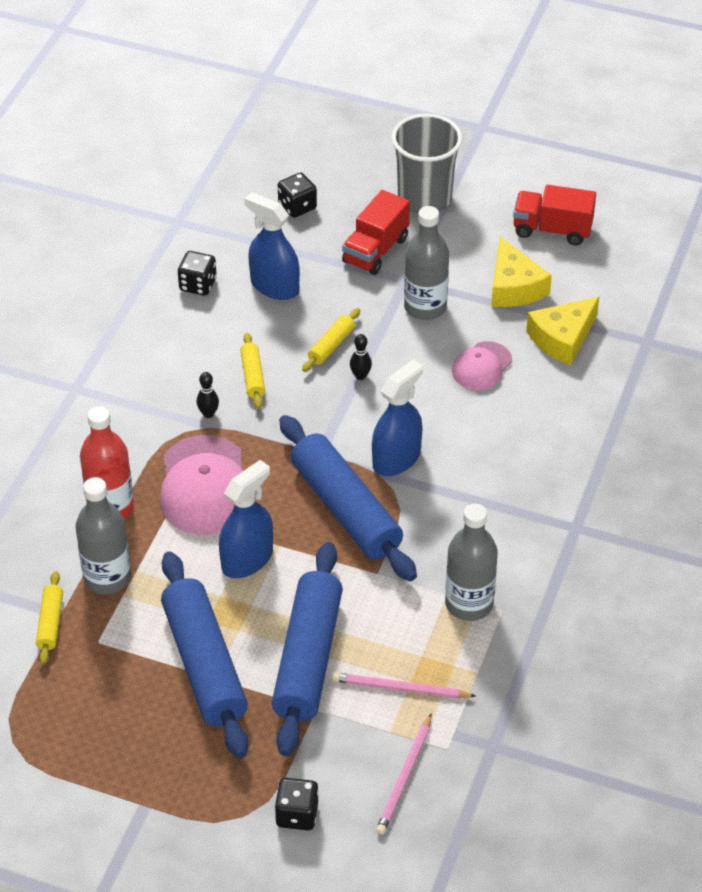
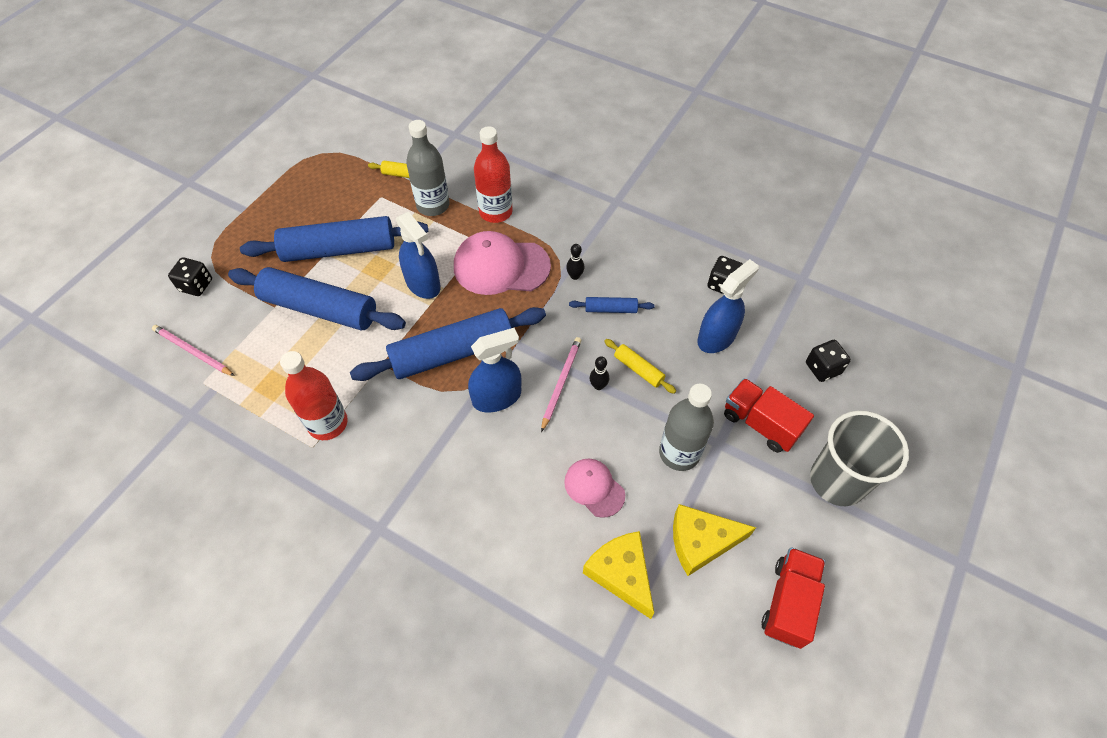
camera: 100 degrees right, 10 degrees up
yellow rolling pin [240,333,265,409] -> blue rolling pin [569,297,655,313]
pink pencil [332,673,476,699] -> pink pencil moved to [541,337,582,432]
blue spray bottle [372,359,423,476] -> blue spray bottle turned 75 degrees counterclockwise [468,328,522,412]
grey bottle [445,504,498,621] -> red bottle [280,351,348,440]

